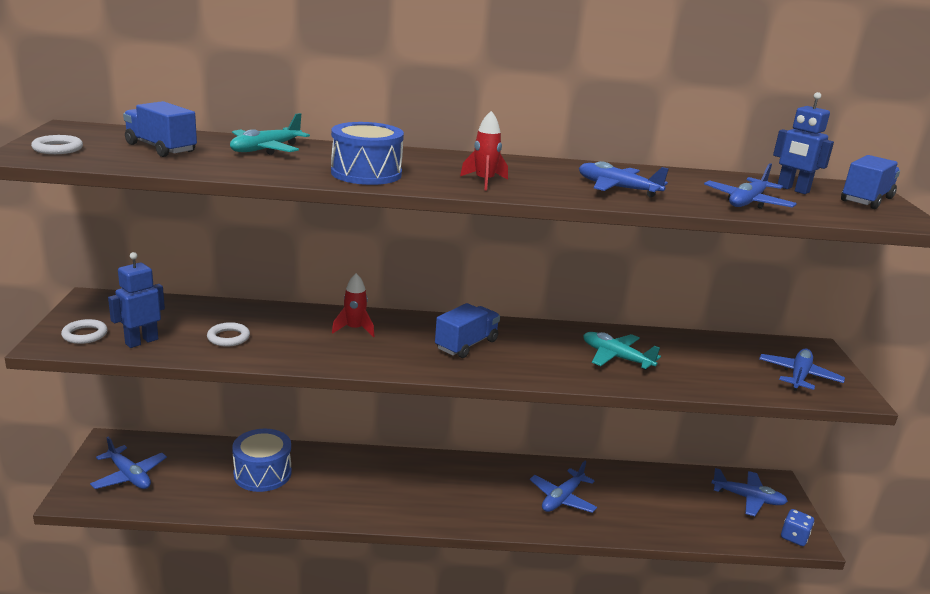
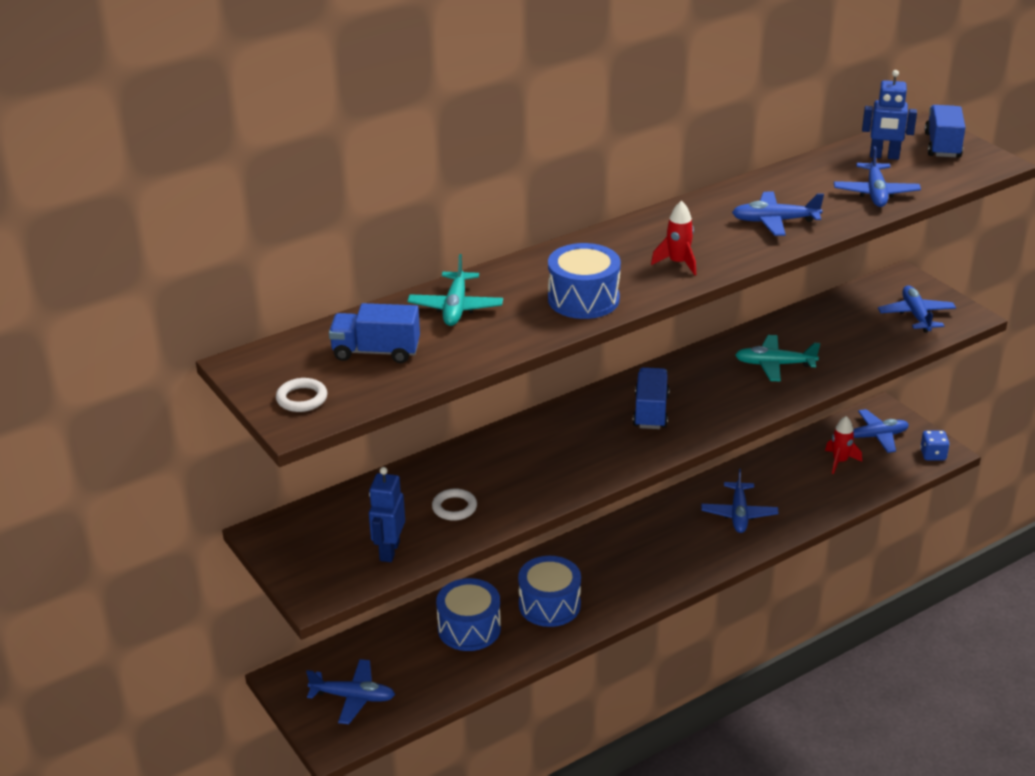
camera: 30 degrees left, 10 degrees up
white ring [61,319,108,344] -> none
red rocket [332,273,375,337] -> red rocket moved to [825,416,862,474]
none -> blue drum [518,556,581,627]

